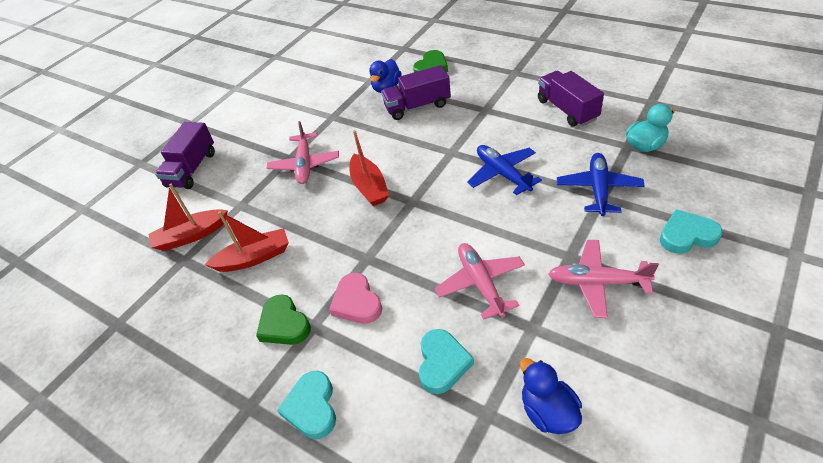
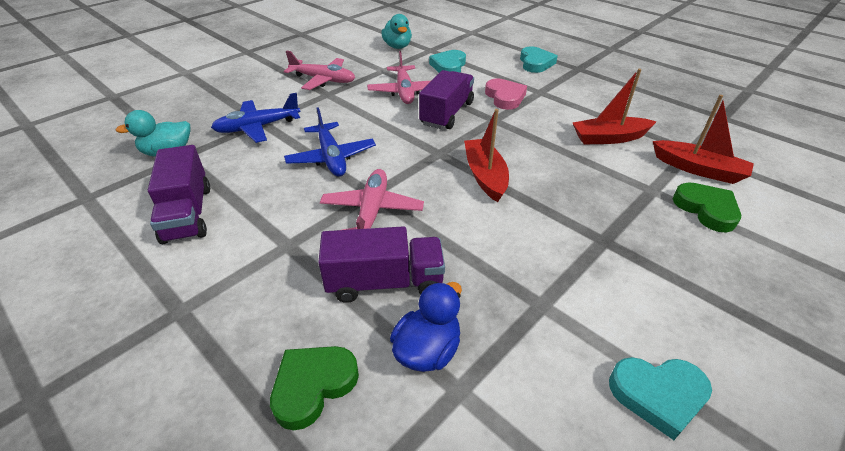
camera: 175 degrees left, 5 degrees down
red boat [148,184,228,251] -> red boat turned 45 degrees clockwise [653,95,754,184]
purple truck [155,122,215,189] -> purple truck moved to [419,70,474,129]
green heart [256,294,311,345] -> green heart moved to [673,182,741,232]
pink plane [267,121,339,184] -> pink plane moved to [320,169,424,230]
blue duck [520,358,582,434] -> turquoise duck [382,14,412,49]
blue plane [557,153,644,216] -> blue plane turned 45 degrees clockwise [211,93,300,143]
turquoise heart [660,209,722,254] -> turquoise heart moved to [609,357,712,440]

